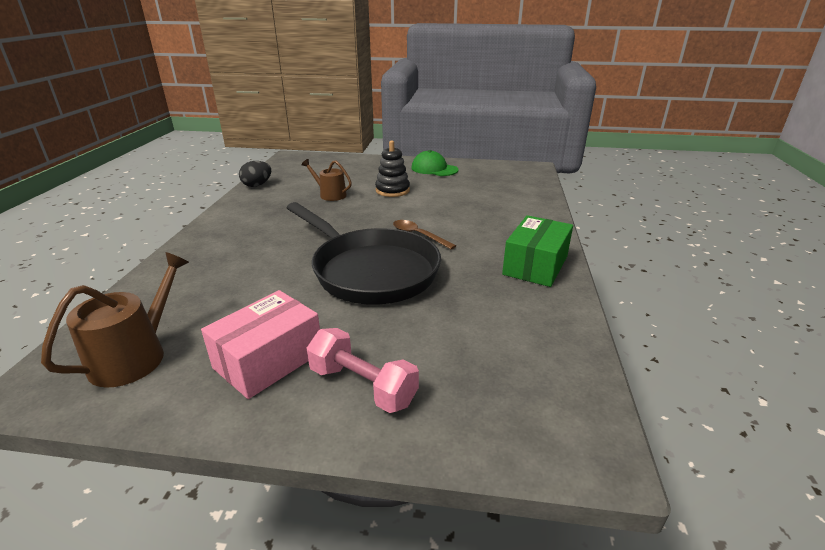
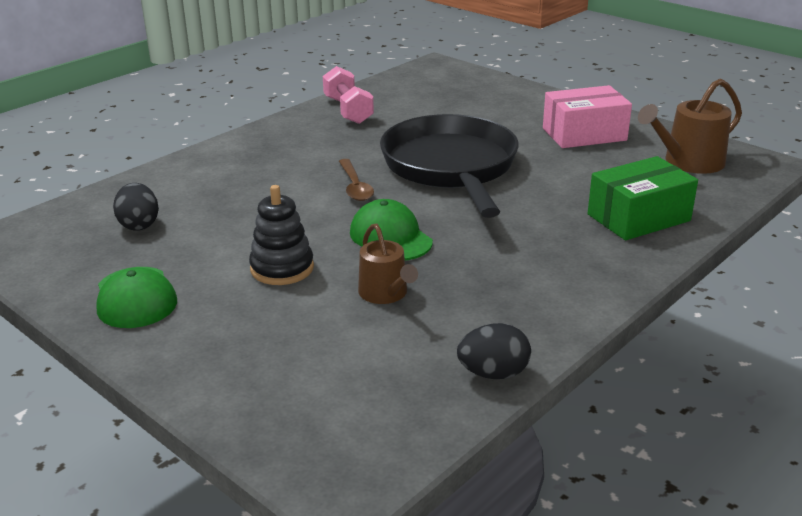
camera: 145 degrees left, 0 degrees up
pink dumbbell [307,328,419,413] -> pink dumbbell moved to [323,66,374,124]
green box [502,215,573,287] -> green box moved to [588,156,698,240]
none -> black egg [113,183,159,231]
none -> green cap [350,199,433,260]

